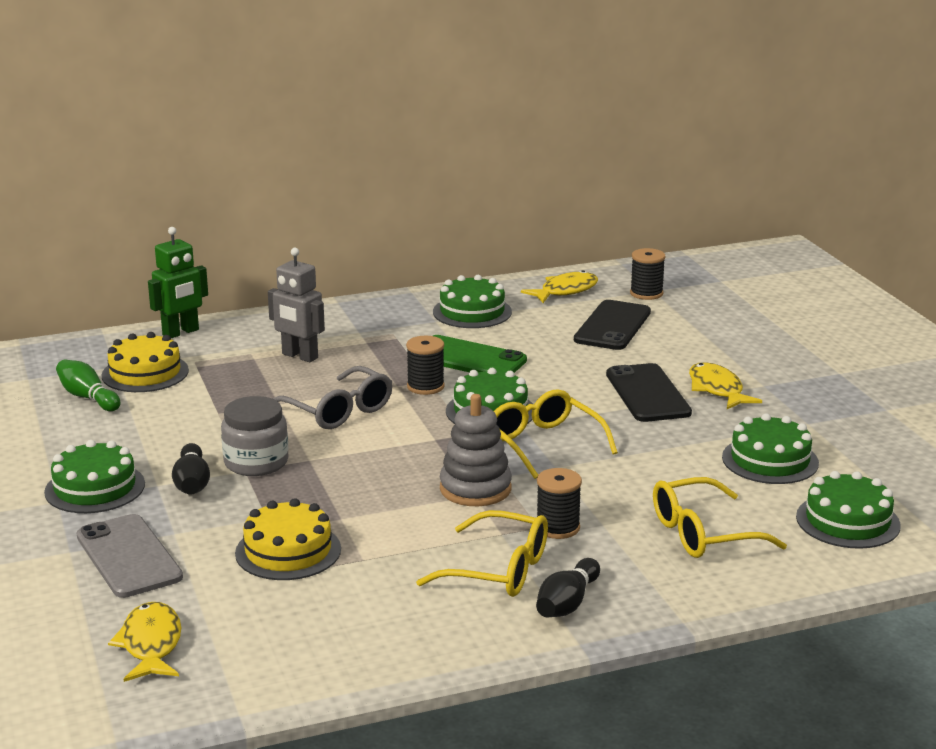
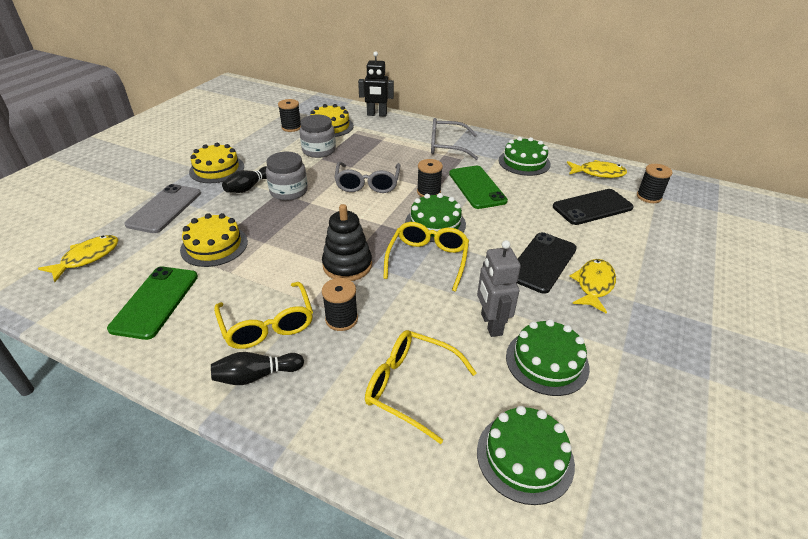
camera: 45 degrees right, 15 degrees up
green cake [44,440,145,513] -> yellow cake [189,143,244,183]
green bowling pin [56,360,120,411] -> black spool [278,99,301,132]
green robot [148,227,208,338] -> black robot [358,51,394,117]
grey robot [268,248,325,362] -> grey robot moved to [477,240,521,337]
grey stacking toy [440,394,512,506] -> black stacking toy [322,204,372,281]
none -> green phone [107,266,198,340]
none -> grey jar [299,115,336,158]
none -> grey glasses [431,118,478,160]

